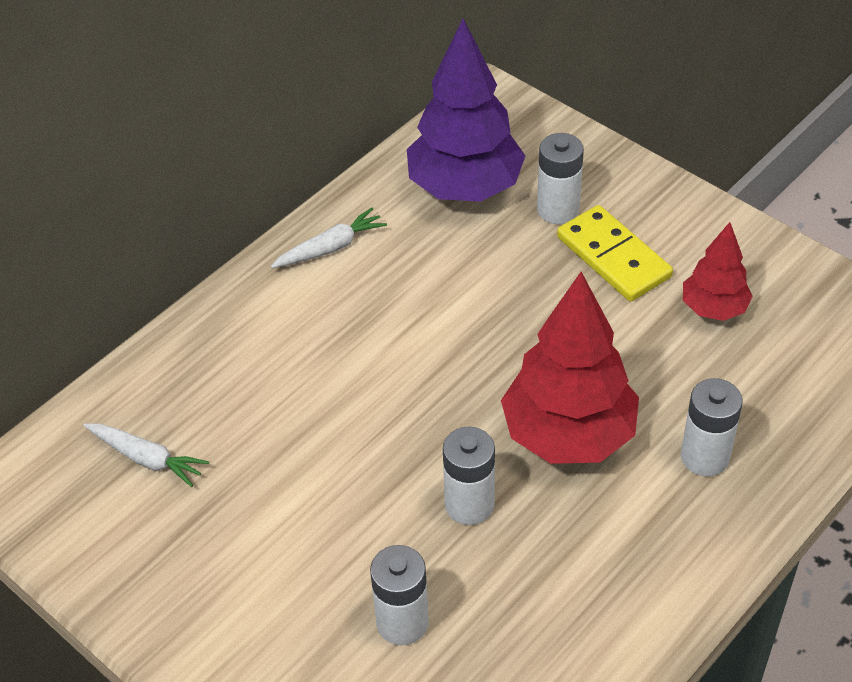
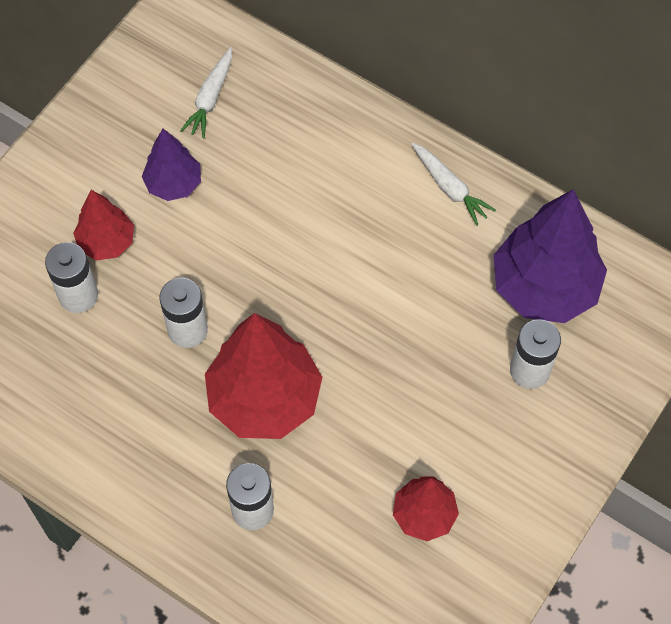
camera: 80 degrees right, 15 degrees up
yellow domino [557,205,673,302] -> none
none -> red tree [73,190,134,261]
none -> purple tree [142,129,201,201]

